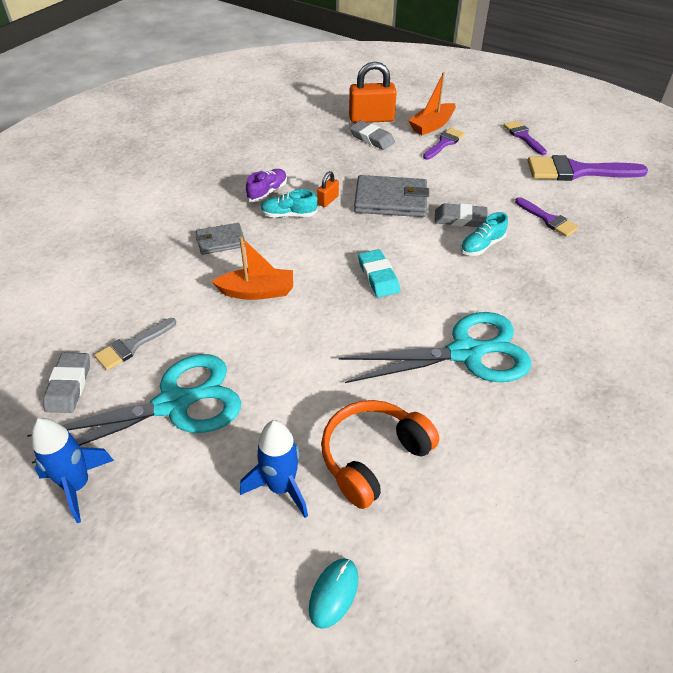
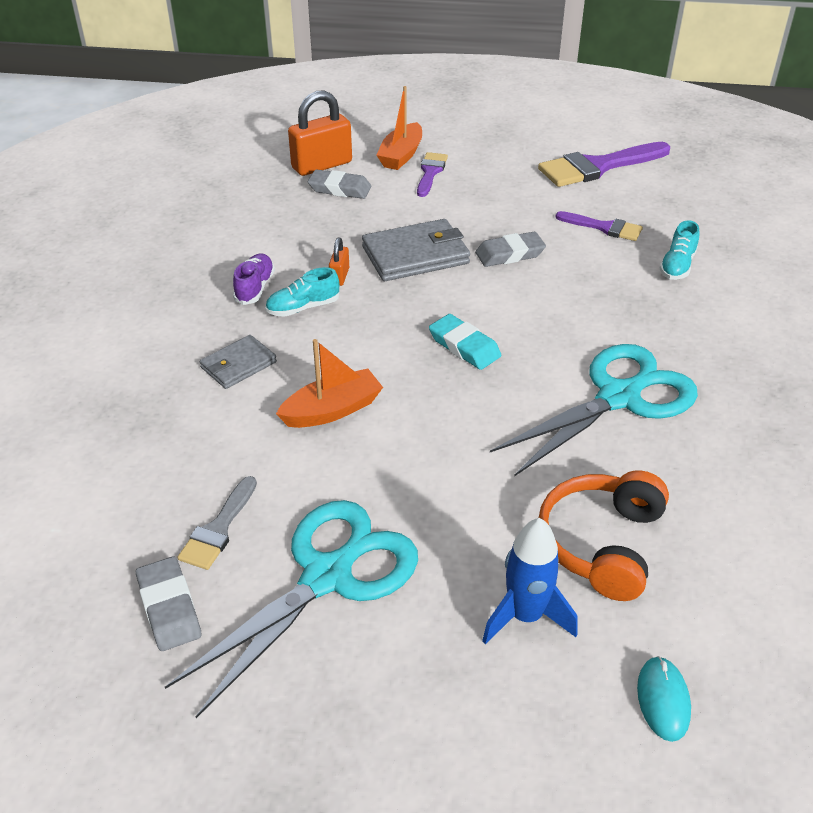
camera: 25 degrees left, 5 degrees down
blue rocket [31,418,114,523] -> none
turquoise shoe [461,212,508,256] -> turquoise shoe moved to [660,220,699,280]
purple brush [503,121,547,155] -> none

